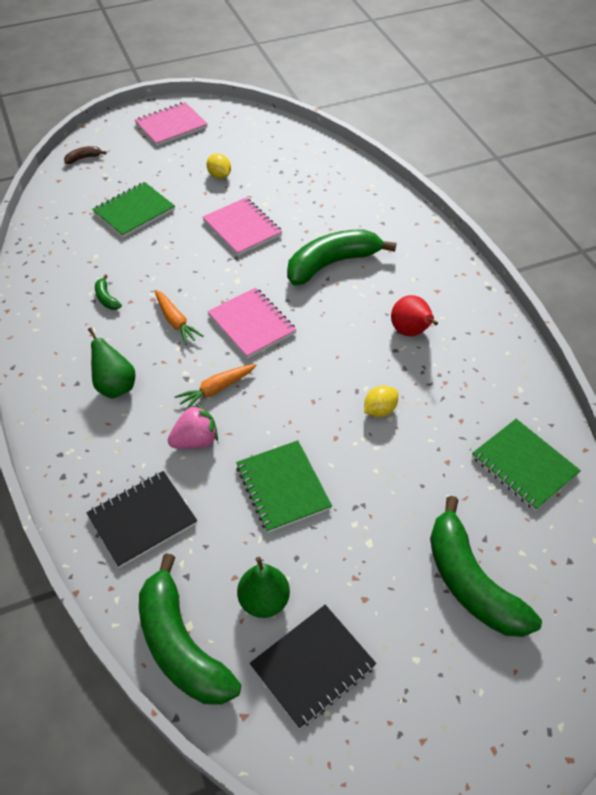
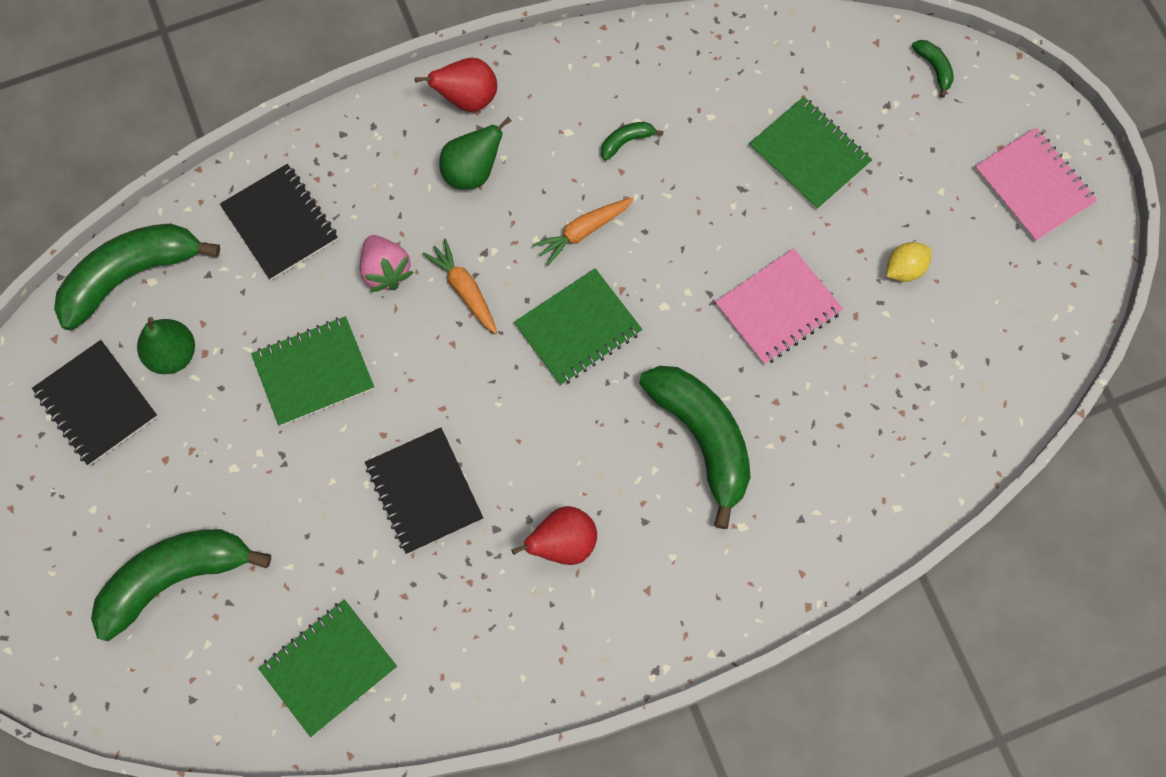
camera: 90 degrees right, 20 degrees up
brown banana [64,146,107,164] -> green banana [912,40,954,98]
pink notebook [207,288,296,359] -> green notebook [514,268,642,386]
yellow lemon [364,386,398,417] -> black notebook [365,428,483,554]
none -> red pear [415,58,497,112]

